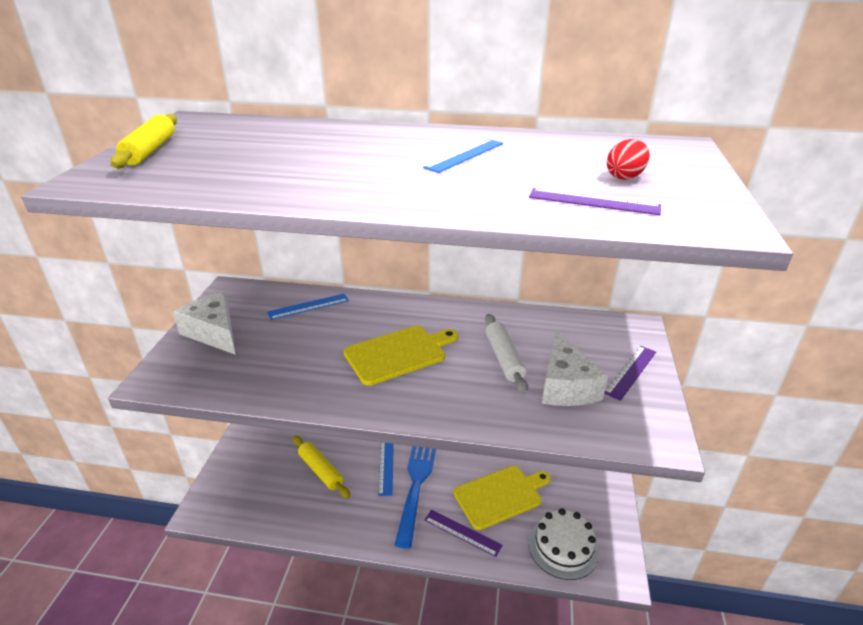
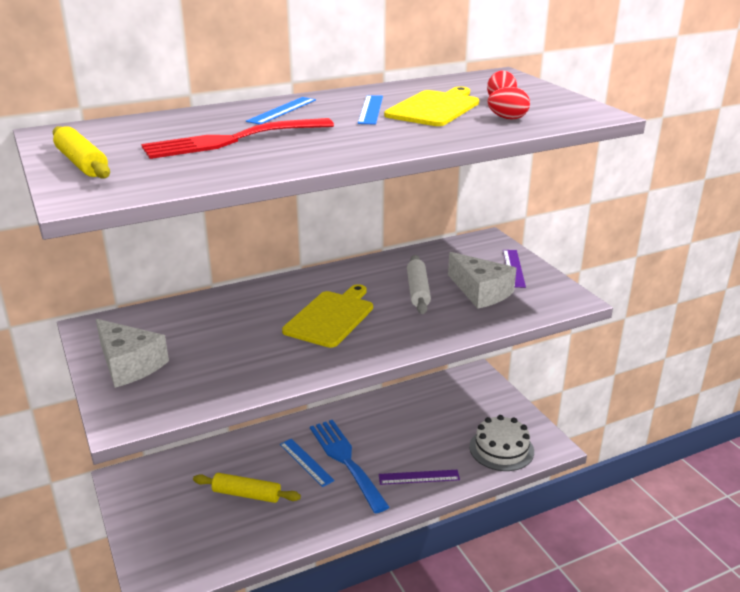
camera: 35 degrees left, 5 degrees down
white cheese [173,292,236,355] -> white cheese turned 150 degrees counterclockwise [96,319,169,388]
blue ruler [267,293,349,320] -> blue ruler moved to [246,97,316,125]
yellow cutting board [454,466,551,530] -> yellow cutting board moved to [384,87,479,126]
white rolling pin [485,314,528,394] -> white rolling pin turned 45 degrees clockwise [407,255,431,314]
purple ruler [529,188,661,215] -> red egg [488,87,530,120]
none -> red fork [141,118,334,159]

